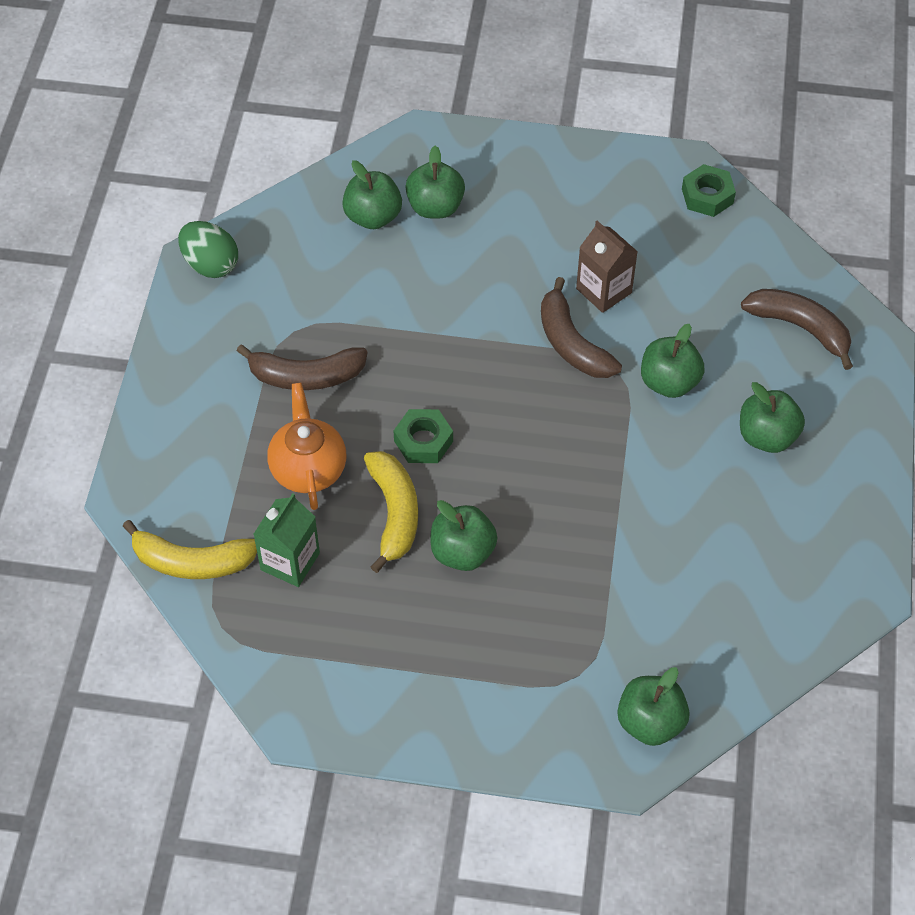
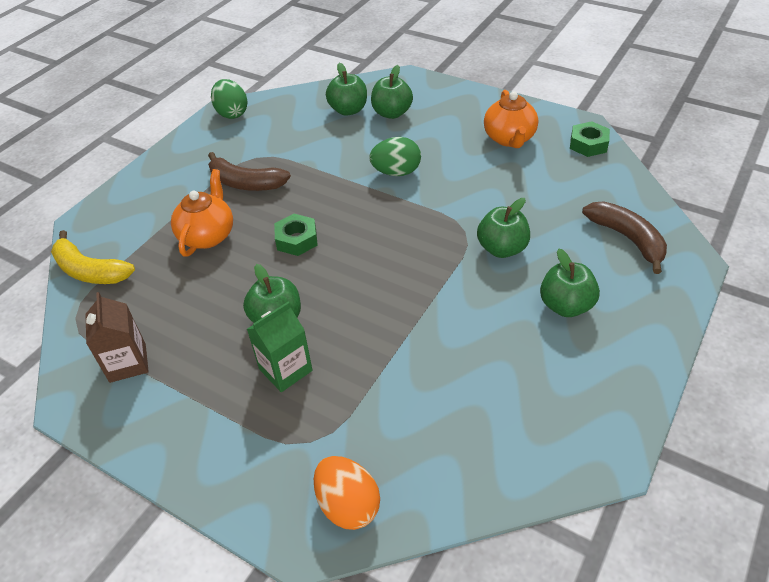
camera: 25 degrees right, 10 degrees down
green carton [254,493,320,587] -> green carton moved to [247,302,313,392]
yellow banana [364,451,418,573] -> none
brown banana [541,277,622,378] -> none
brown carton [576,221,638,313] -> brown carton moved to [86,292,149,383]
green apple [618,667,690,746] -> orange egg [314,456,380,530]
none -> green egg [369,137,421,176]
none -> orange teapot [484,90,538,148]

